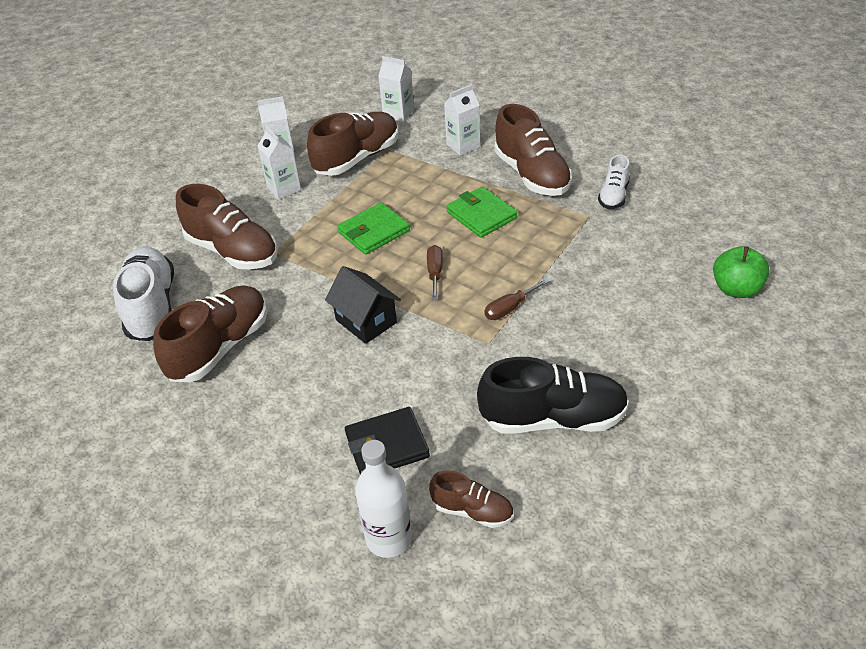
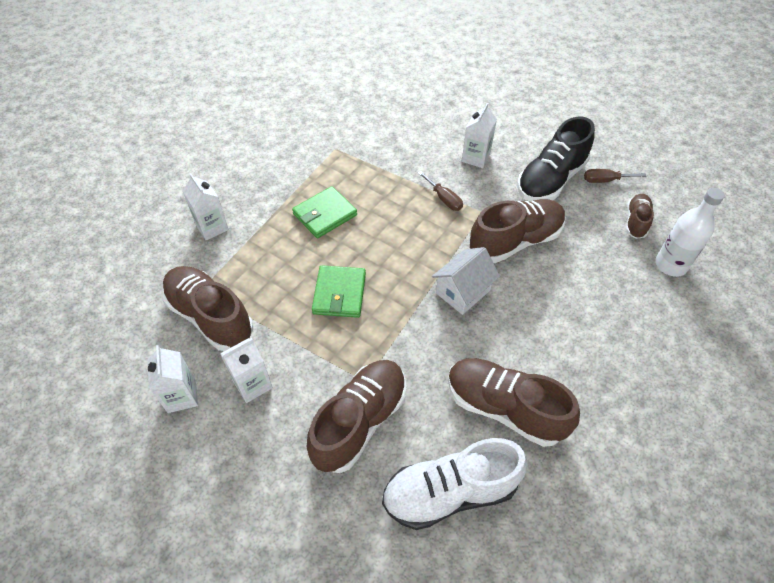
camera: 95 degrees left, 10 degrees up
black house [325,266,401,344] -> white house [432,247,500,315]
green wallet [337,202,410,255] -> green wallet turned 45 degrees clockwise [312,265,366,318]
black wallet [345,407,430,474] -> none
white carton [378,56,414,122] -> white carton moved to [462,103,497,168]
brown screwdriver [427,245,443,300] -> brown screwdriver moved to [584,169,647,183]
black shoe [477,357,629,434] -> black shoe turned 135 degrees counterclockwise [517,116,595,201]
brown shoe [494,104,572,196] -> brown shoe moved to [470,199,566,263]
white shoe [598,155,630,209] -> none
green apple [713,246,770,298] -> none

